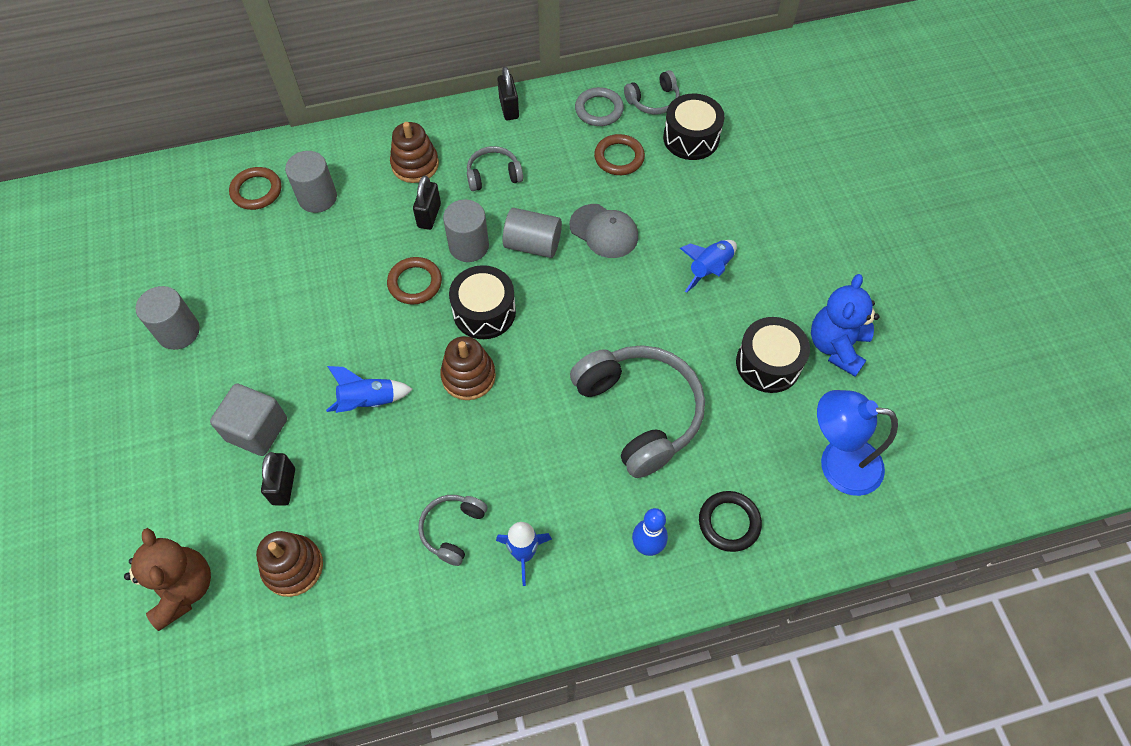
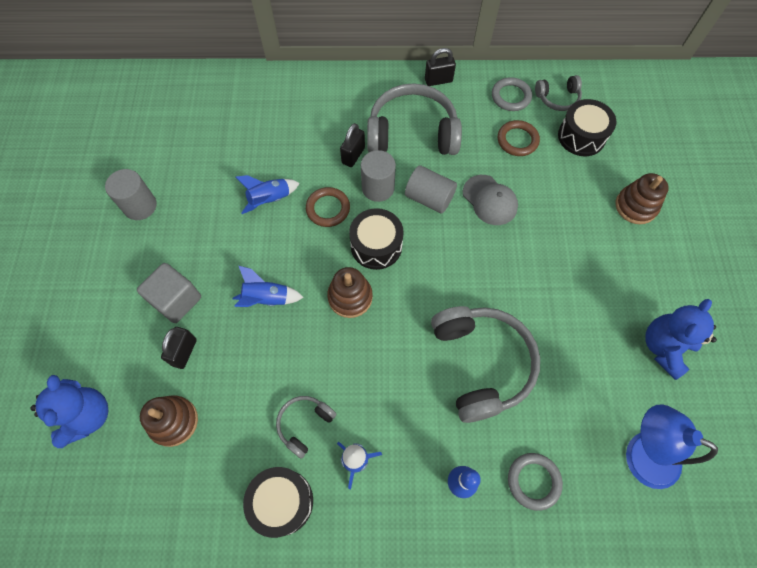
camera: 15 degrees right, 5 degrees up
brown teddy bear [124,528,211,631] -> blue teddy bear [31,375,108,448]
brown ring [229,167,281,210] -> none
grey cylinder [285,151,337,213] -> none
brown stacking toy [390,122,439,183] -> brown stacking toy moved to [616,173,669,224]
grey headphones [467,146,523,191] -> grey headphones [367,83,462,155], size x2.03
black padlock [497,66,519,120] -> black padlock turned 75 degrees clockwise [425,48,456,86]
blue rocket [680,240,737,293] -> blue rocket moved to [235,175,299,214]
black ring [699,491,762,552] -> grey ring [508,453,563,511]
black drum [736,317,810,393] -> black drum moved to [243,467,313,538]

